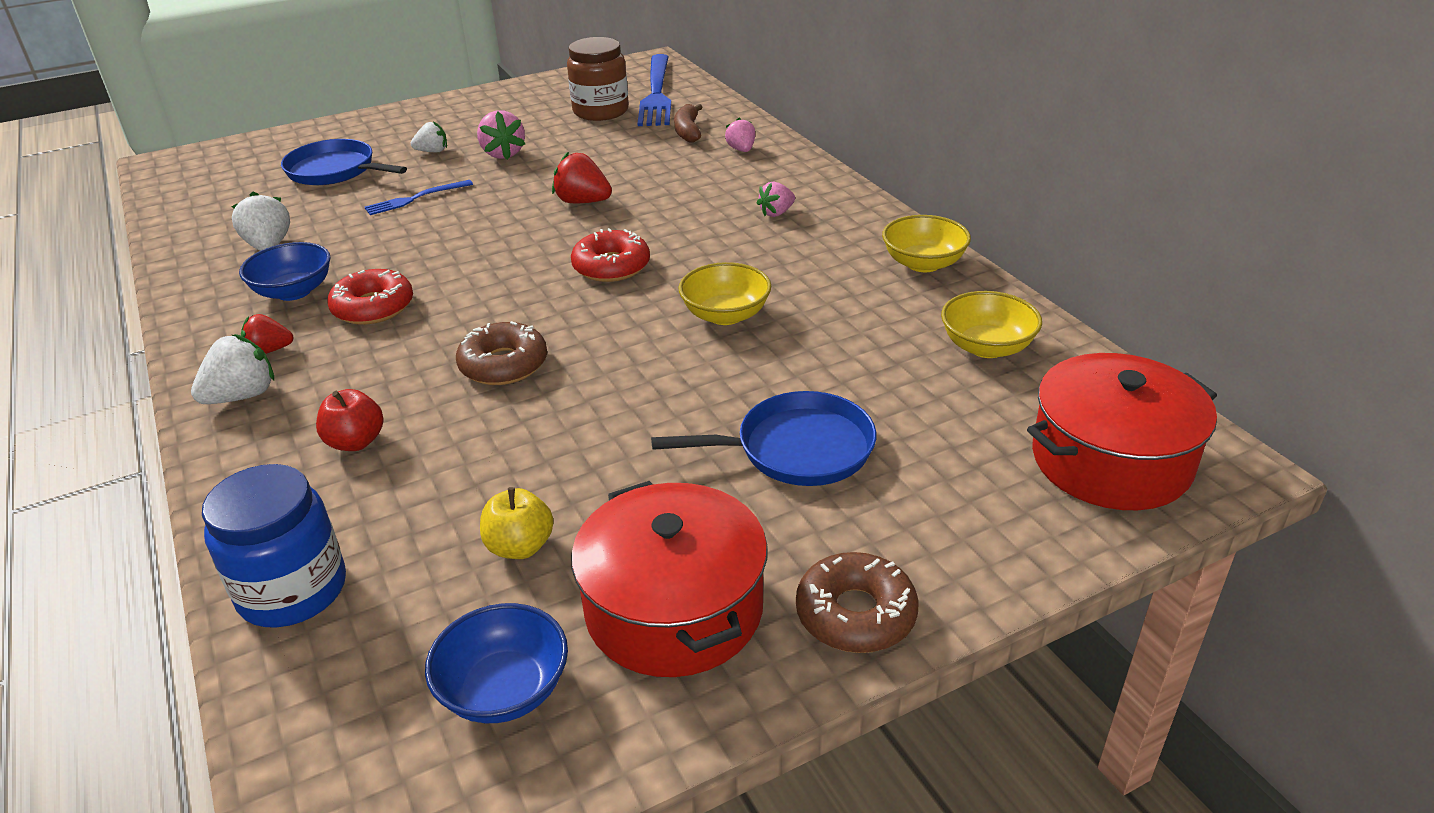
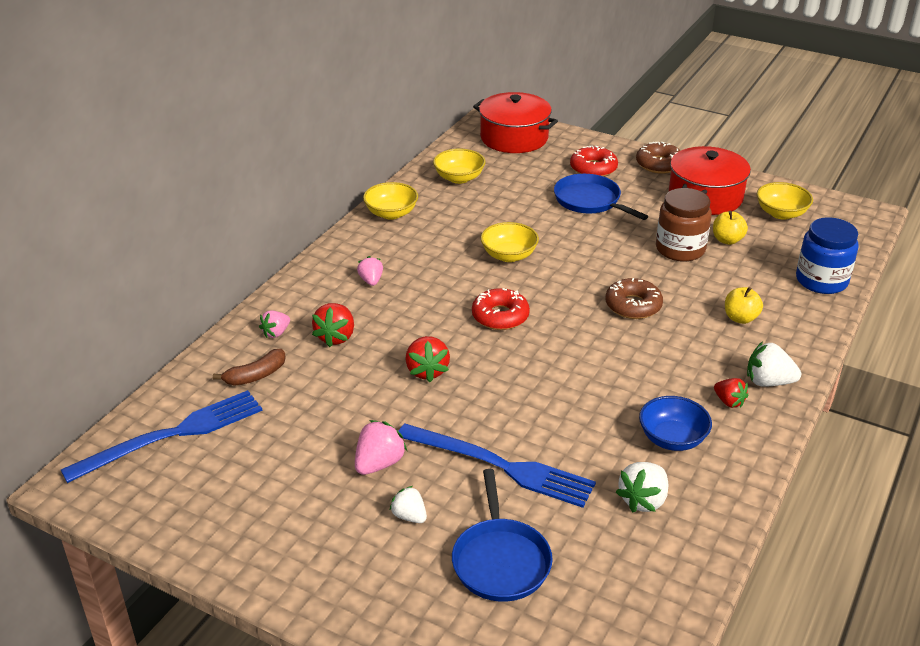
camera: 125 degrees left, 0 degrees up
red apple [316,389,383,451] -> yellow apple [725,287,763,324]
red donut [327,269,413,325] -> red donut moved to [570,146,618,177]
blue fork [365,180,473,215] -> blue fork [399,424,596,508], size x1.96
blue bowl [425,603,568,723] -> yellow bowl [757,182,813,220]
brown jar [567,37,629,121] -> brown jar moved to [656,188,712,262]
pink strawberry [757,182,795,217] -> pink strawberry turned 120 degrees counterclockwise [357,256,383,286]
none -> red strawberry [312,303,354,347]

